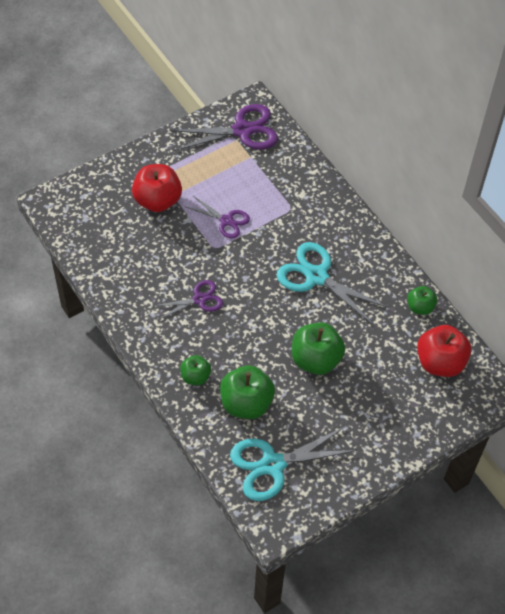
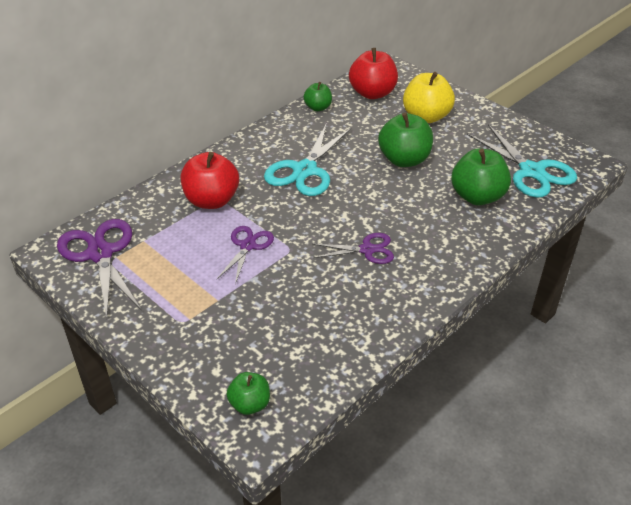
camera: 100 degrees left, 15 degrees down
red apple [132,164,182,212] -> red apple moved to [181,152,239,209]
purple scissors [154,280,223,320] -> purple scissors turned 120 degrees clockwise [312,233,394,264]
green apple [180,355,211,385] -> green apple moved to [226,372,270,415]
none -> yellow apple [403,72,455,123]

